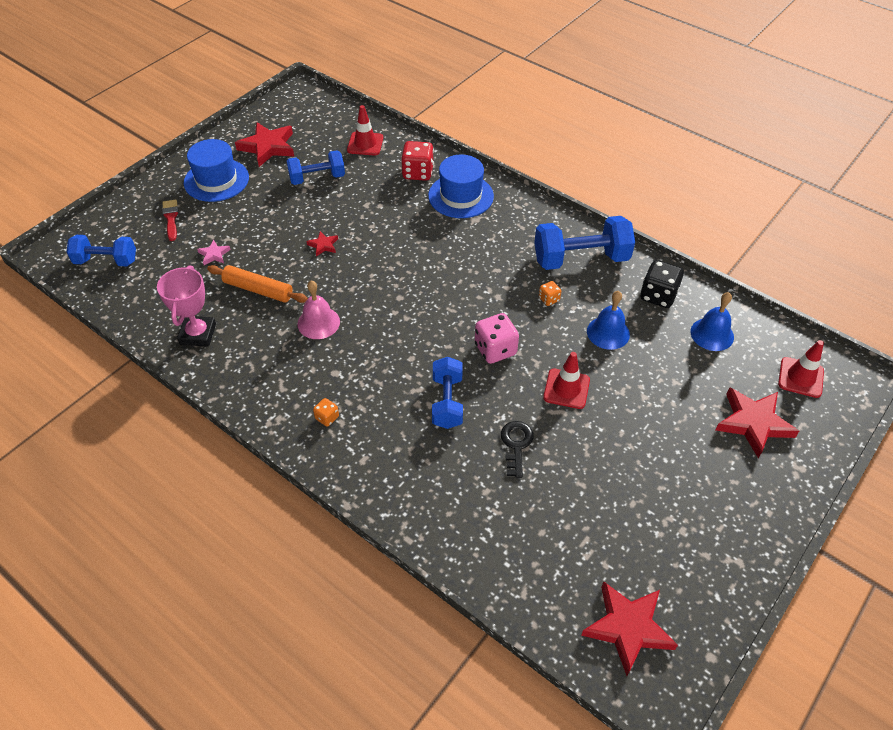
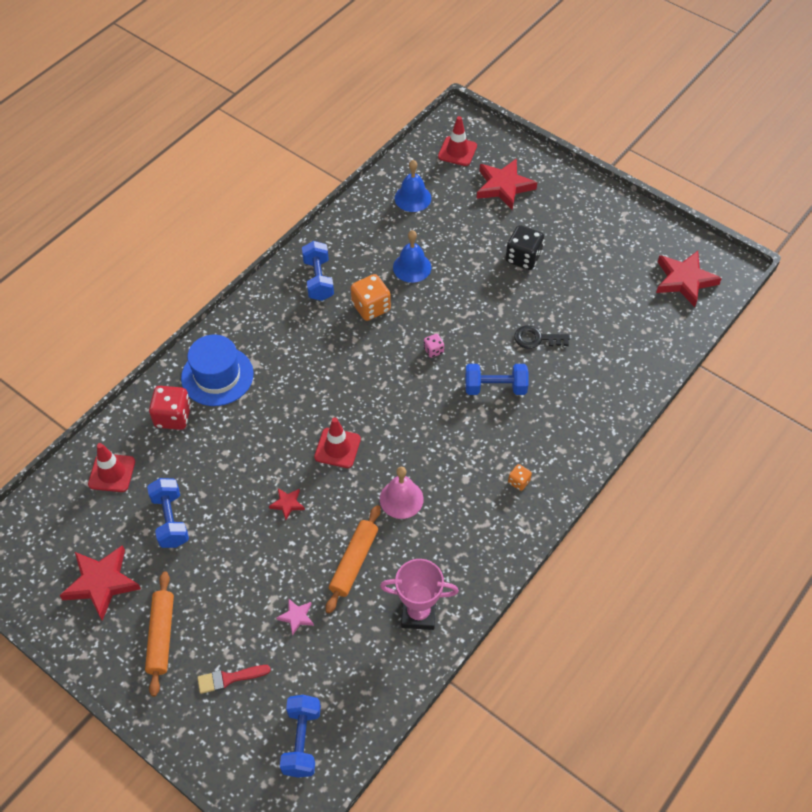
camera: 90 degrees left, 5 degrees up
blue hat [184,139,249,202] -> orange rolling pin [145,572,174,697]
pink dice [475,313,519,364] -> pink dice [424,334,444,358], size x0.52
blue dumbbell [534,216,635,270] -> blue dumbbell [302,241,334,301], size x0.65
orange dice [539,281,561,306] -> orange dice [351,274,391,321], size x1.93
red traffic cone [543,352,590,409] -> red traffic cone moved to [314,418,361,468]
black dice [640,260,684,308] -> black dice moved to [506,225,544,270]

